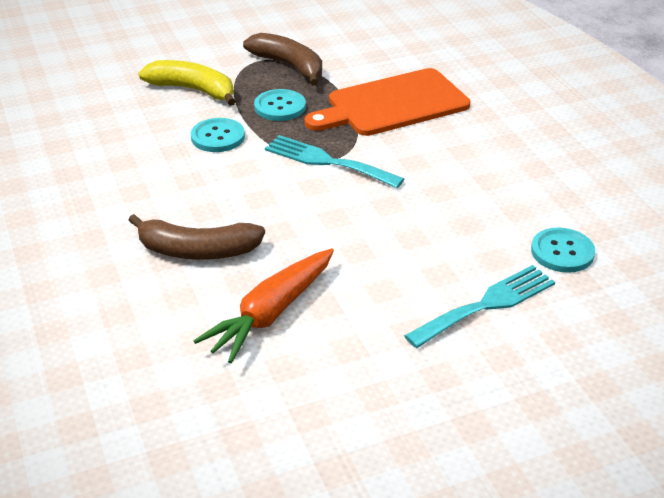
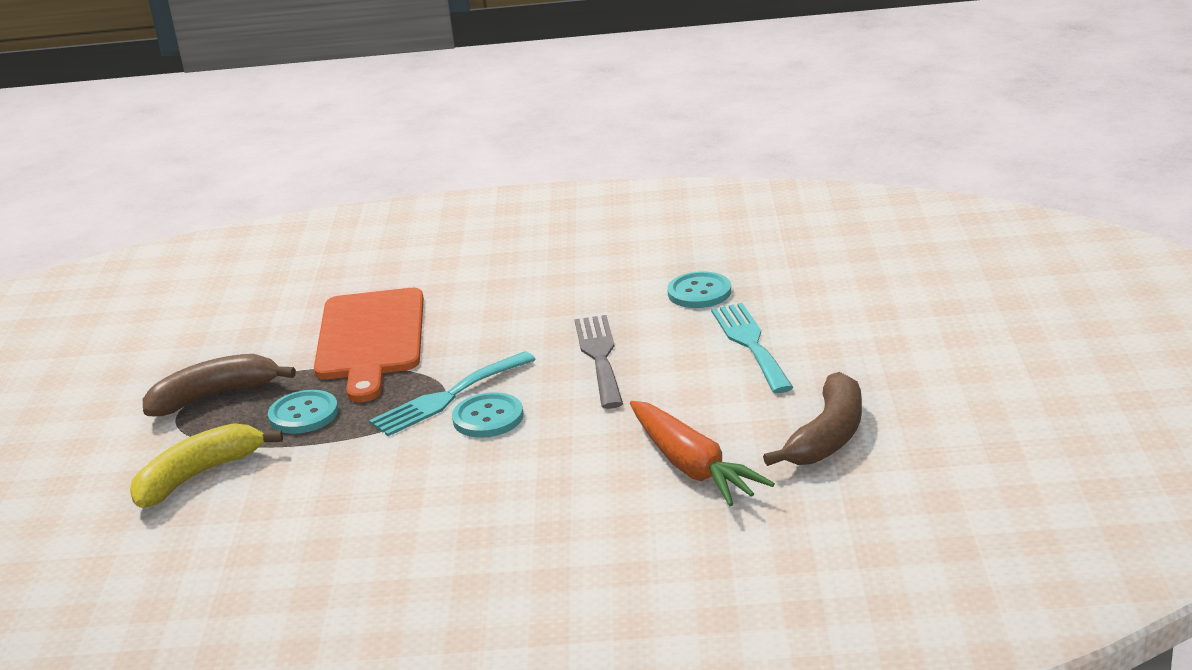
camera: 65 degrees left, 10 degrees down
brown banana [128,214,265,260] -> brown banana moved to [763,372,862,466]
turquoise button [191,118,245,152] -> turquoise button moved to [452,392,524,438]
none -> grey fork [574,315,623,409]

